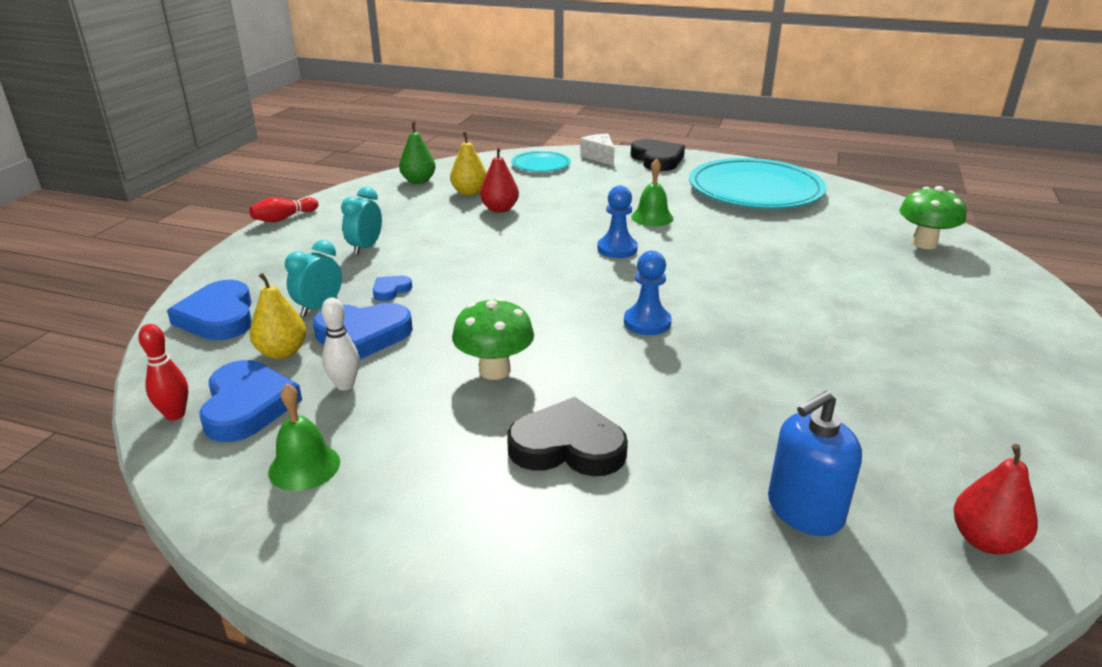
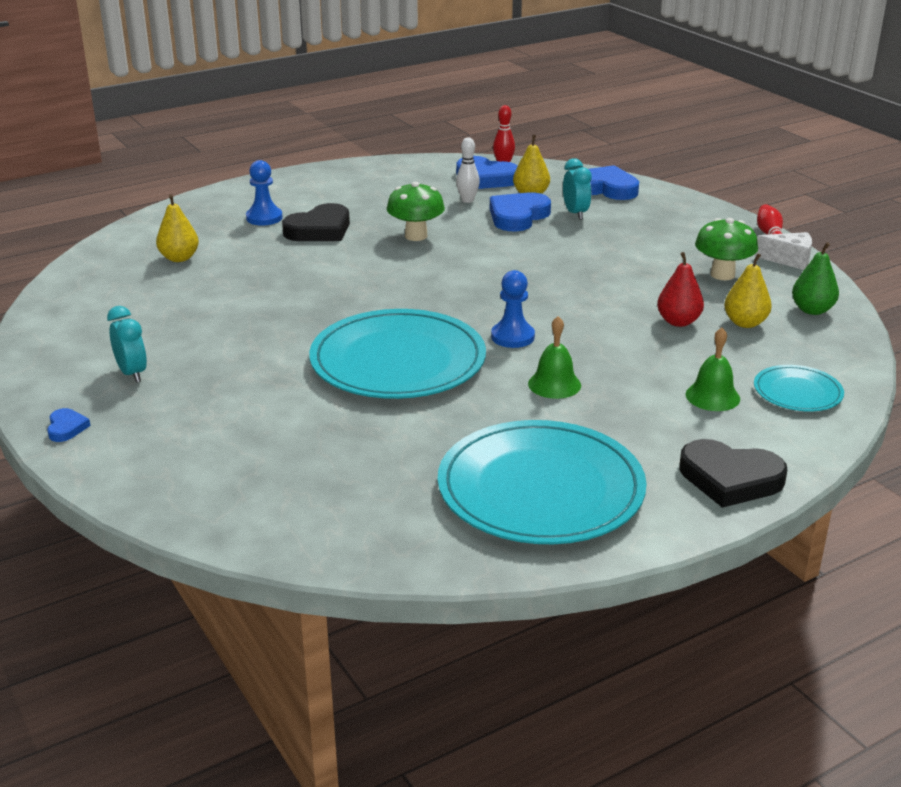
camera: 130 degrees right, 0 degrees up
green bell [268,384,340,491] -> green bell moved to [686,328,740,411]
turquoise clock [341,187,382,255] -> turquoise clock moved to [107,306,147,383]
blue heart [373,276,412,301] -> blue heart moved to [47,408,91,442]
white cheese [580,134,615,166] -> white cheese moved to [754,232,812,270]
blue pawn [624,251,672,335] -> blue pawn moved to [246,160,283,226]
blue soap dispenser [768,391,862,536] -> yellow pear [156,194,199,262]
green mushroom [899,186,966,249] -> green mushroom moved to [695,218,758,280]
red pear [954,444,1038,555] -> none
none -> turquoise plate [309,309,486,399]

